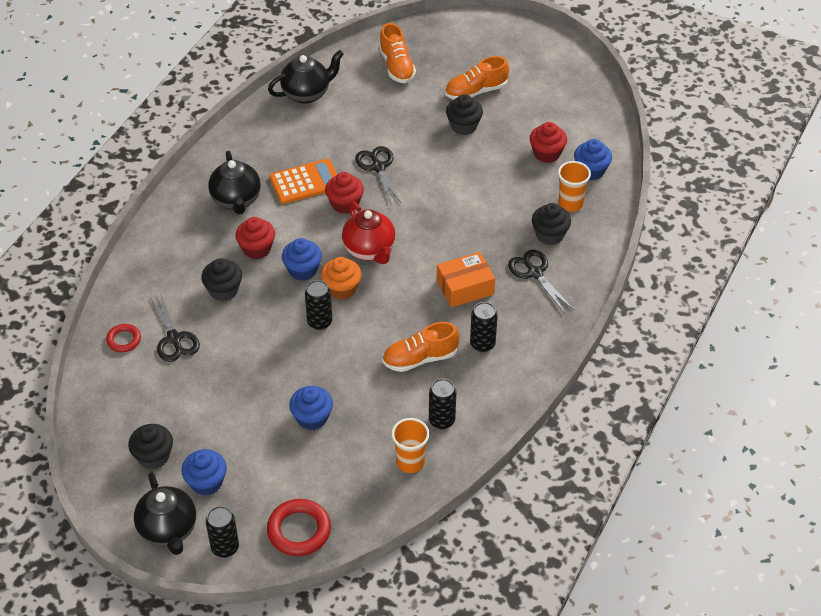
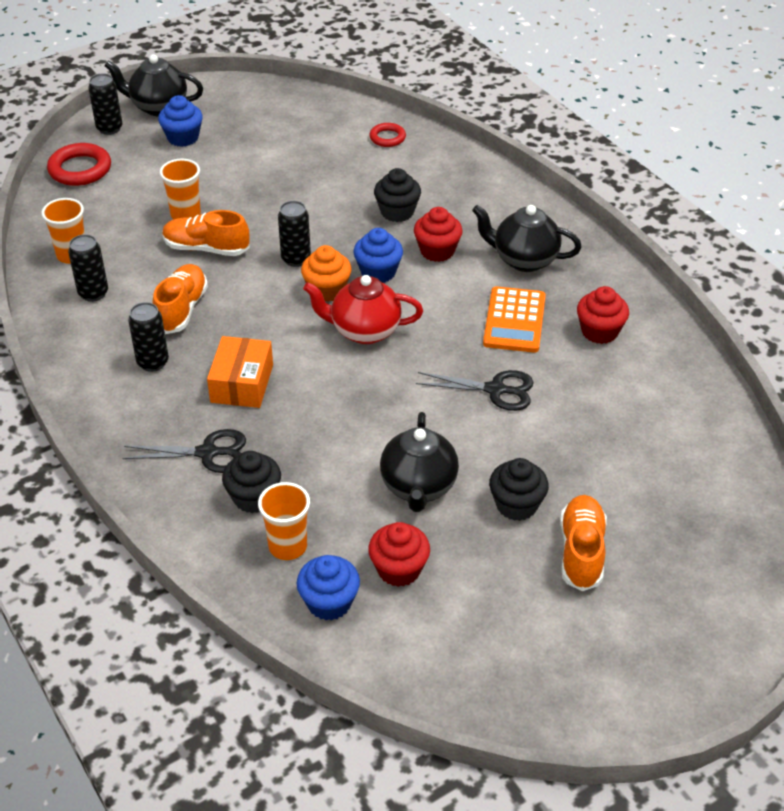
camera: 120 degrees right, 5 degrees down
black cupcake [128,424,173,469] -> none
black scissors [150,293,200,362] -> none
black teapot [268,50,344,104] -> black teapot moved to [380,412,459,512]
blue cupcake [289,386,333,431] -> orange cup [160,159,201,219]
red cupcake [325,172,364,214] -> red cupcake moved to [577,286,629,344]
orange shoe [379,23,416,83] -> orange shoe moved to [162,210,250,256]

